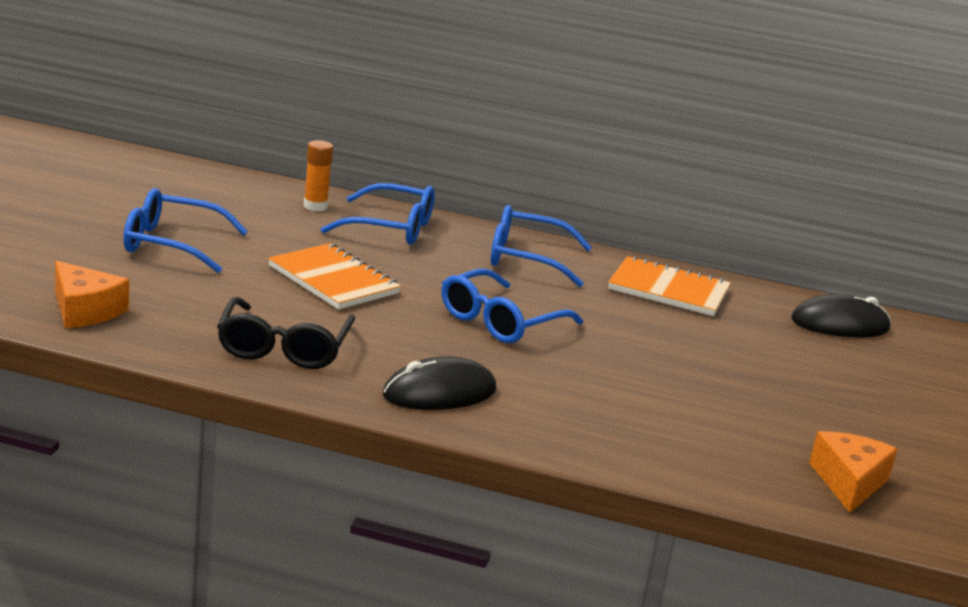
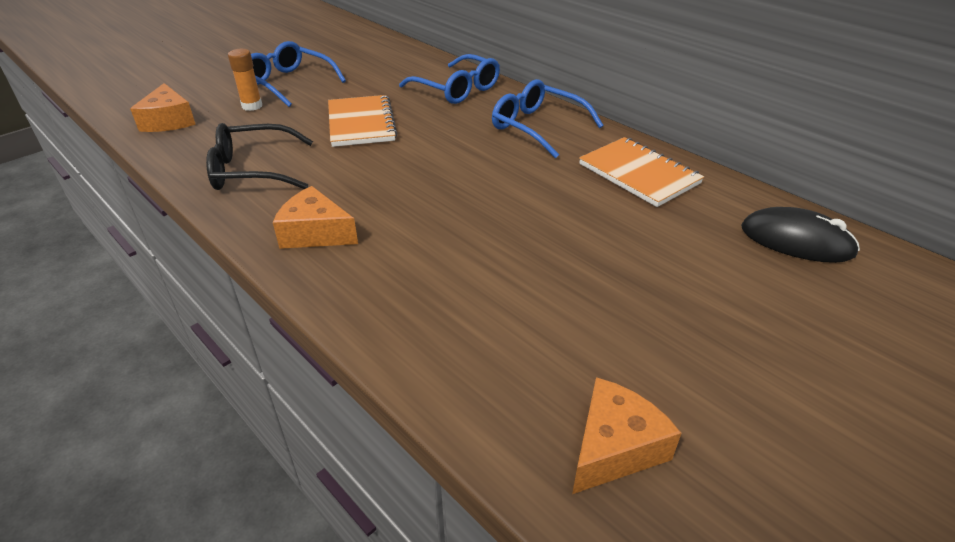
camera: 35 degrees right, 15 degrees up
black glasses [217,297,355,369] -> black glasses turned 45 degrees clockwise [206,123,313,190]
orange glue stick [304,140,333,211] -> orange glue stick moved to [228,49,262,111]
black mouse [383,357,497,410] -> orange cheese [273,186,358,249]
blue glasses [441,268,583,343] -> none

